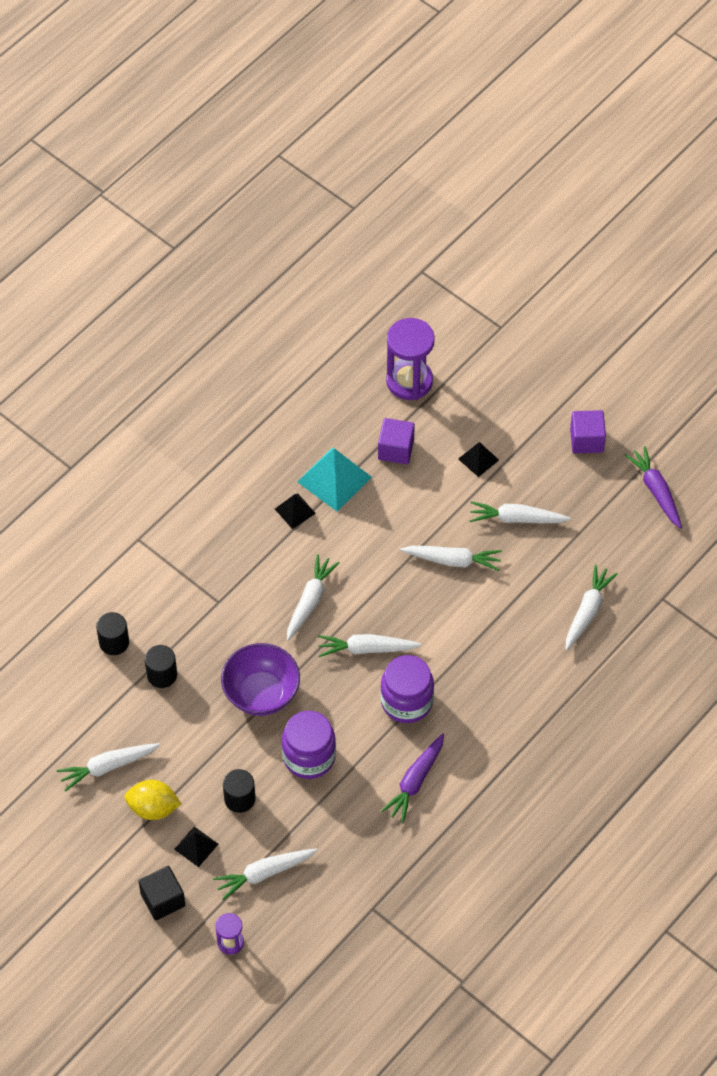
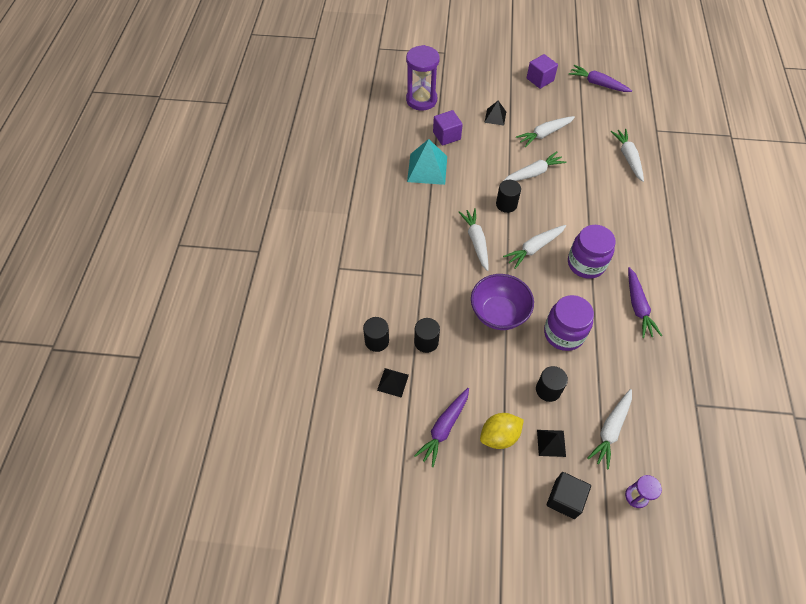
camera: 35 degrees left, 0 degrees up
white carrot [56,743,160,792] -> purple carrot [414,388,469,467]
black pyramid [275,494,316,529] -> black pyramid moved to [377,368,409,398]
none -> black cylinder [496,180,521,213]

